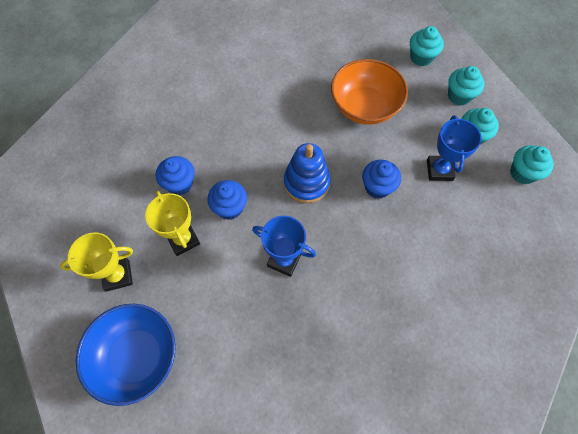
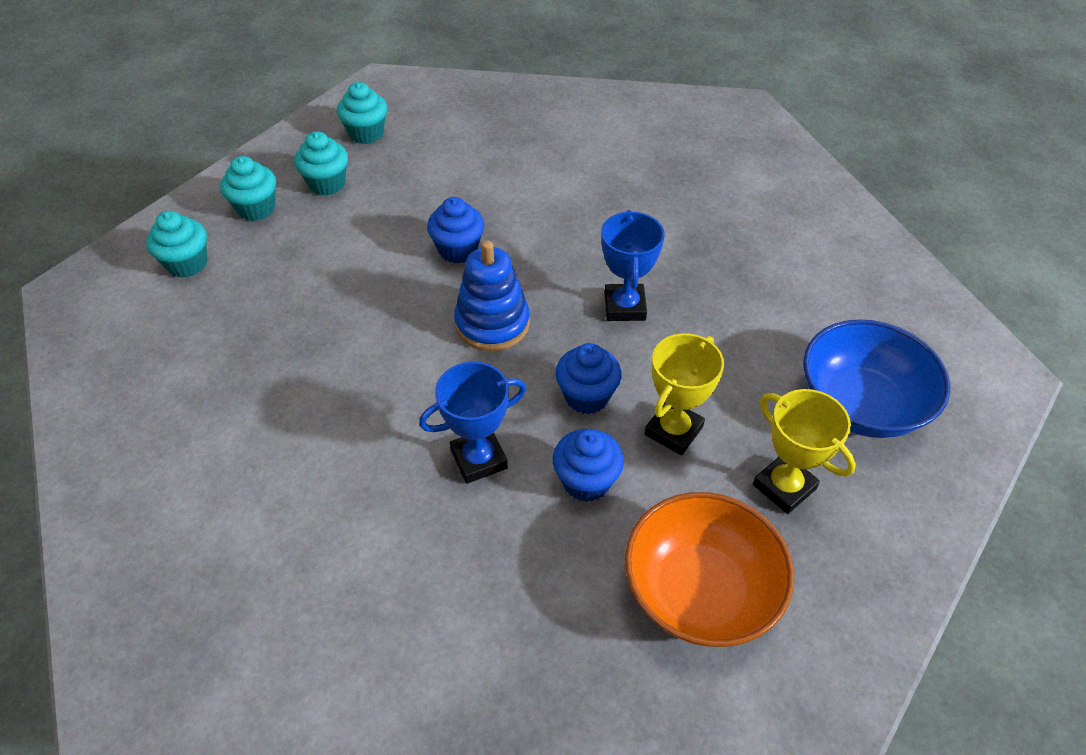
camera: 115 degrees left, 15 degrees down
orange bowl [331,59,408,125] -> orange bowl moved to [625,492,794,647]
blue trophy [427,115,482,181] -> blue trophy moved to [419,361,526,484]

